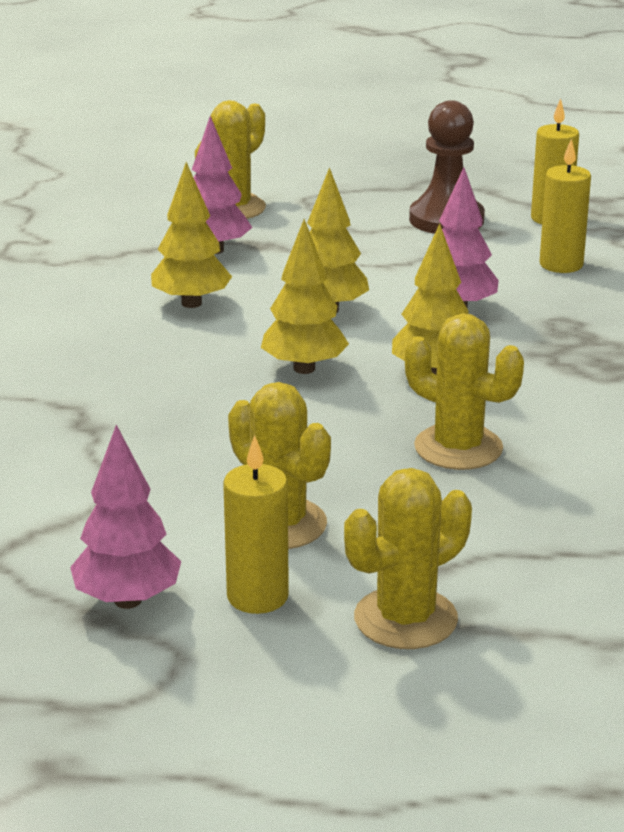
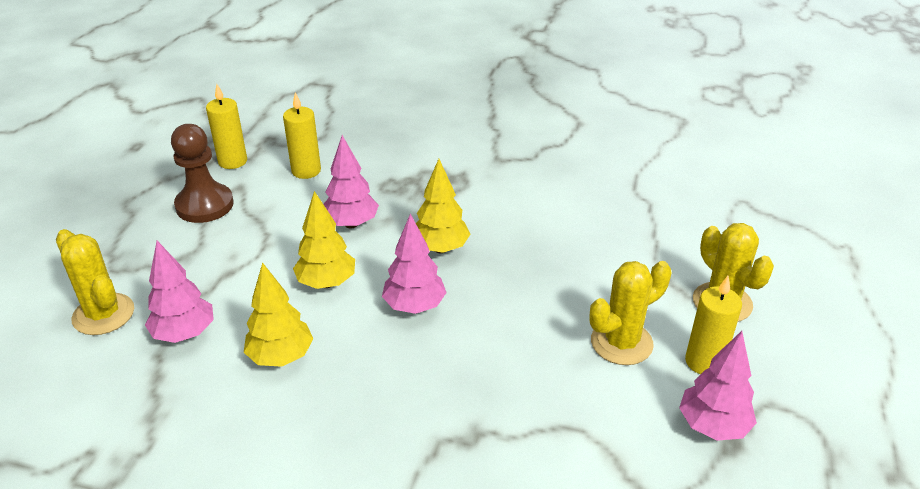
camera: 80 degrees left, 10 degrees up
yellow tree [261,219,349,374] -> pink tree [382,214,447,314]
yellow cactus [405,313,524,470] -> none

